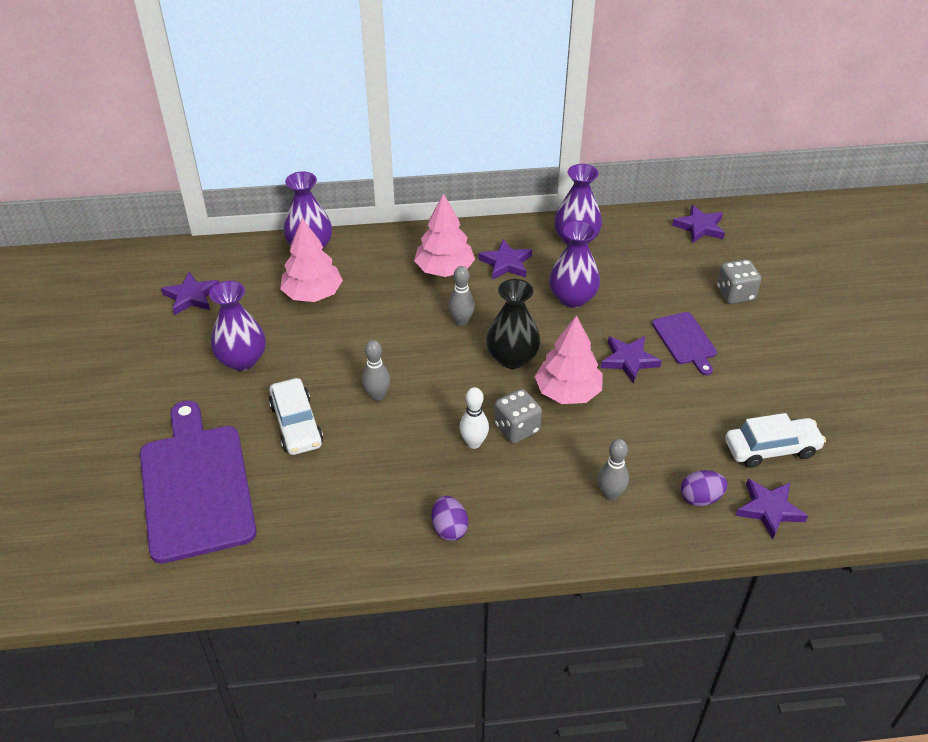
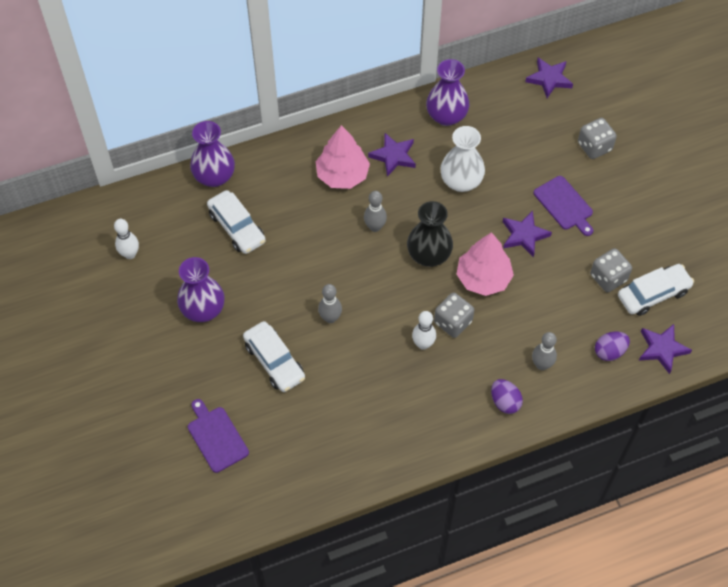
camera: 15 degrees left, 15 degrees up
purple cutting board [140,401,256,564] -> purple cutting board [188,399,249,473], size x0.50
purple star [161,272,219,315] -> white bowling pin [114,219,139,259]
pink tree [280,218,343,302] -> white car [207,190,266,254]
purple egg [431,496,468,541] -> purple egg moved to [491,379,523,414]
purple vase [549,220,600,308] -> white vase [440,126,485,192]
none -> grey dice [590,248,632,292]

